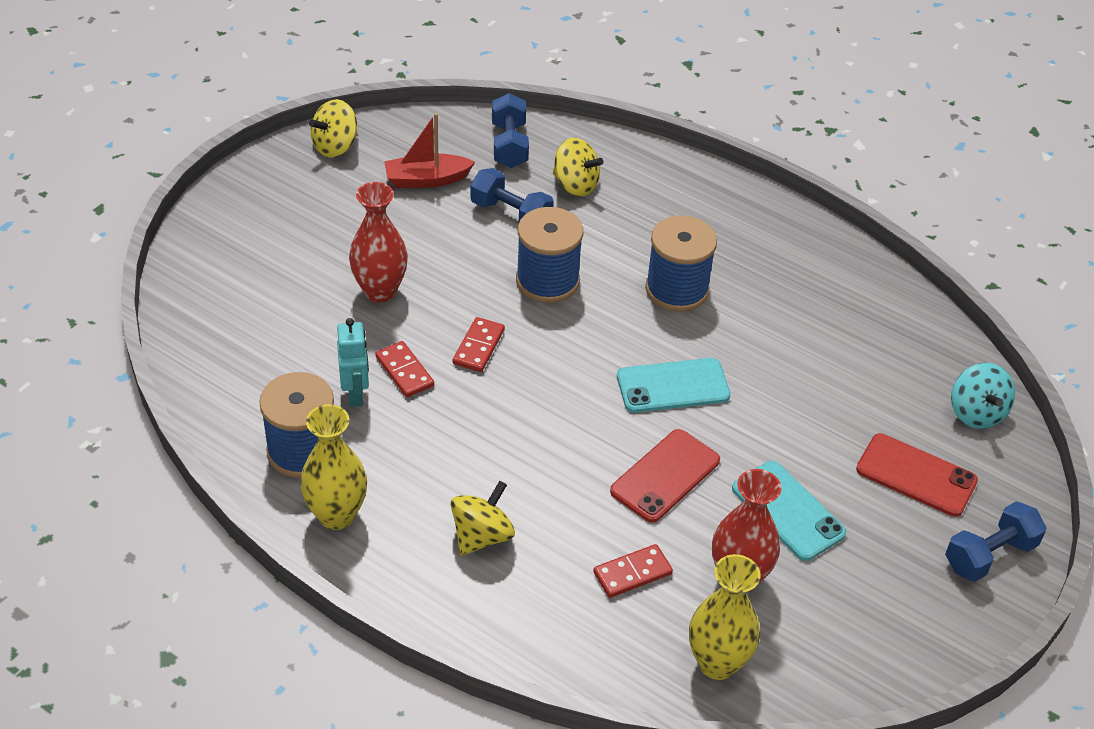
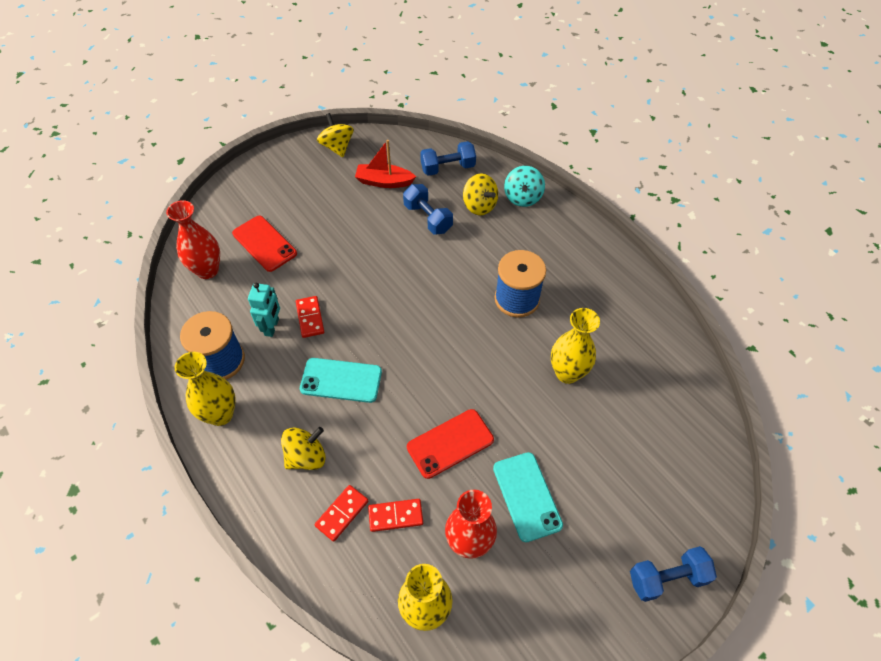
camera: 20 degrees right, 10 degrees up
yellow spinning top [309,99,357,158] -> yellow spinning top turned 90 degrees clockwise [317,113,354,157]
red vase [349,182,408,303] -> red vase moved to [166,200,220,279]
red domino [453,317,505,372] -> red domino moved to [314,485,368,542]
blue dumbbell [492,93,529,168] -> blue dumbbell turned 60 degrees clockwise [420,141,476,176]
blue spool [516,207,583,303] -> none
turquoise phone [617,358,731,413] -> turquoise phone moved to [300,358,382,403]
red phone [856,433,978,517] -> red phone moved to [232,216,297,272]
turquoise spinning top [951,363,1015,429] -> turquoise spinning top moved to [504,166,545,207]
none -> yellow vase [551,308,600,384]

